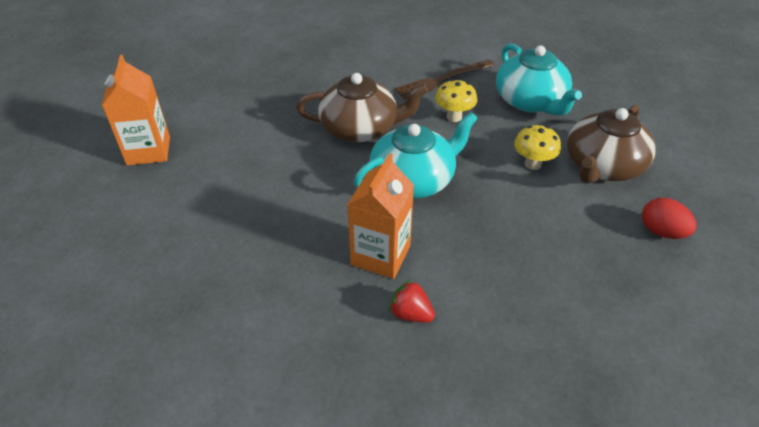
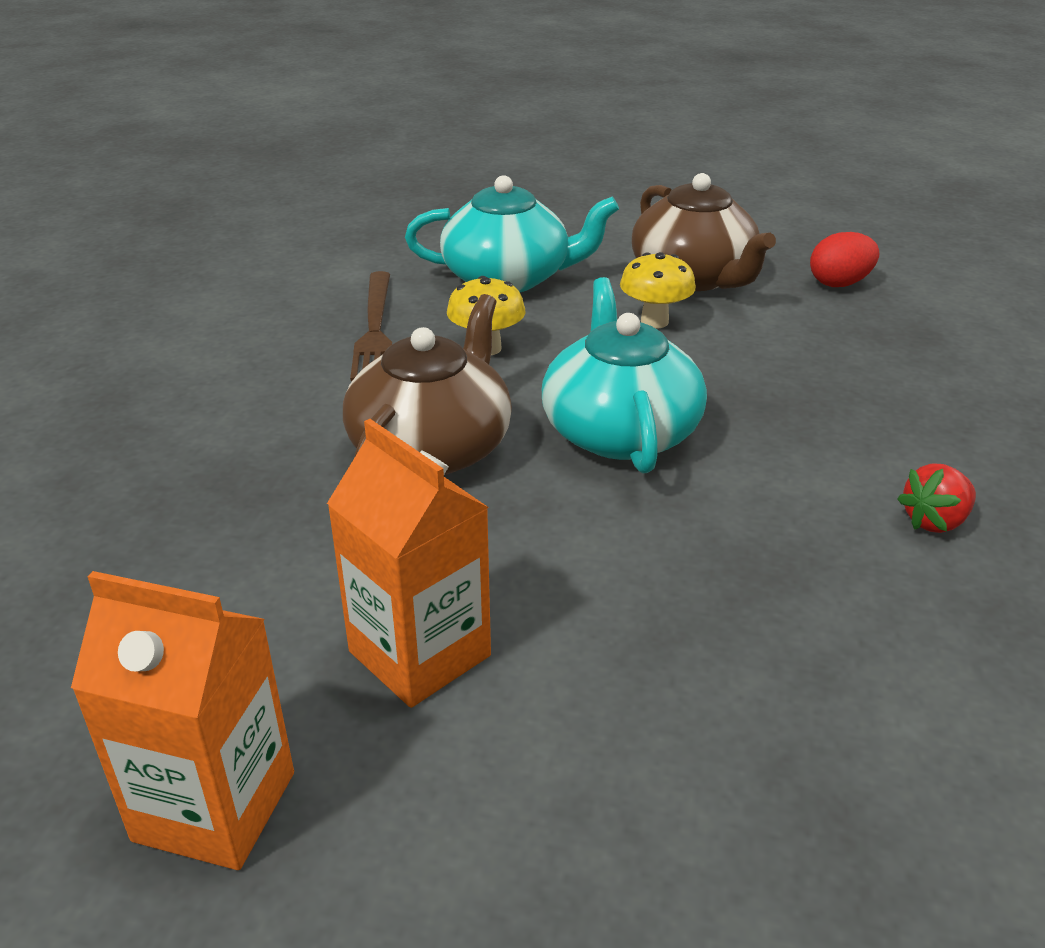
camera: 65 degrees left, 10 degrees down
orange carton [347,153,414,279] -> orange carton moved to [327,419,491,708]

